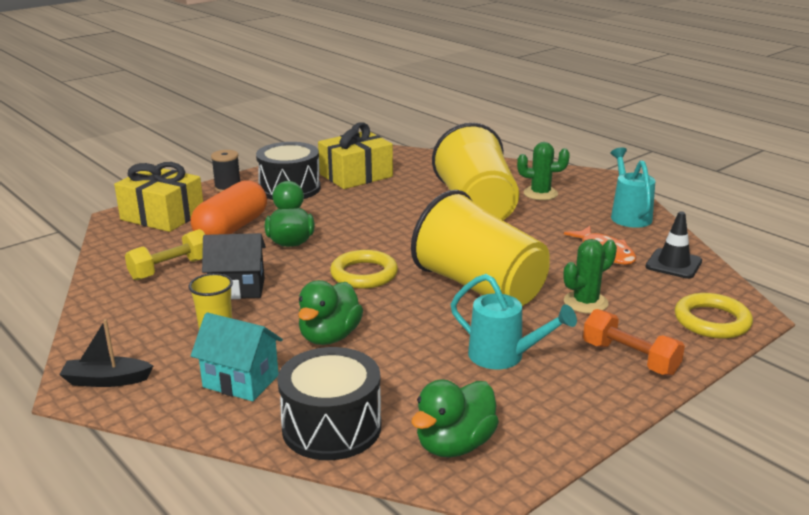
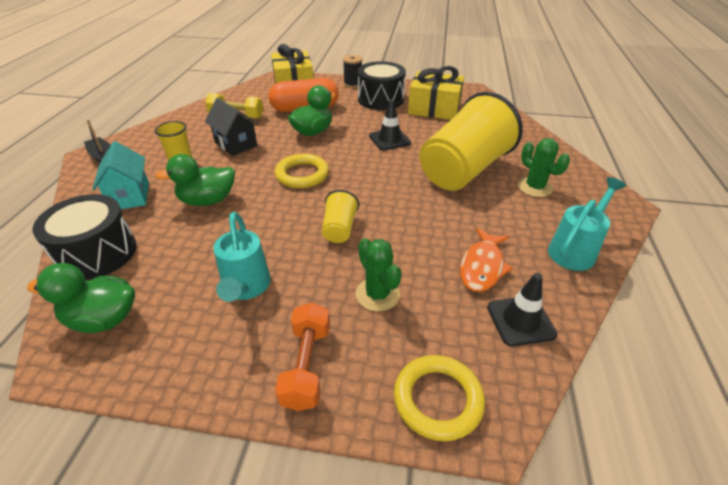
camera: 50 degrees right, 15 degrees up
yellow cup [411,190,550,306] -> yellow cup [321,190,359,243], size x0.43
green cactus [563,239,617,314] -> green cactus turned 45 degrees clockwise [355,238,402,312]
none -> black traffic cone [369,100,411,151]

